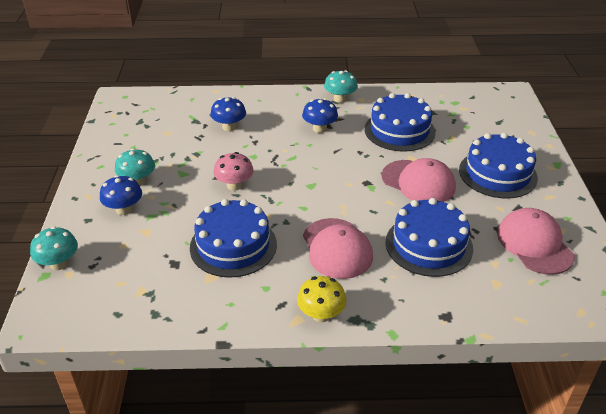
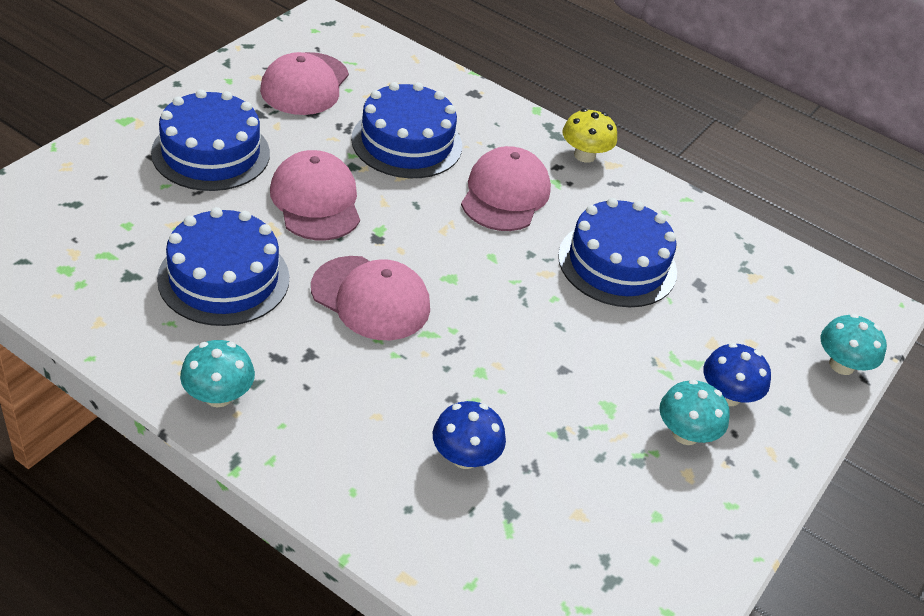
camera: 150 degrees left, 5 degrees up
pink mushroom [213,152,254,191] -> none
blue mushroom [302,98,338,133] -> none
none -> pink cap [311,256,430,340]

